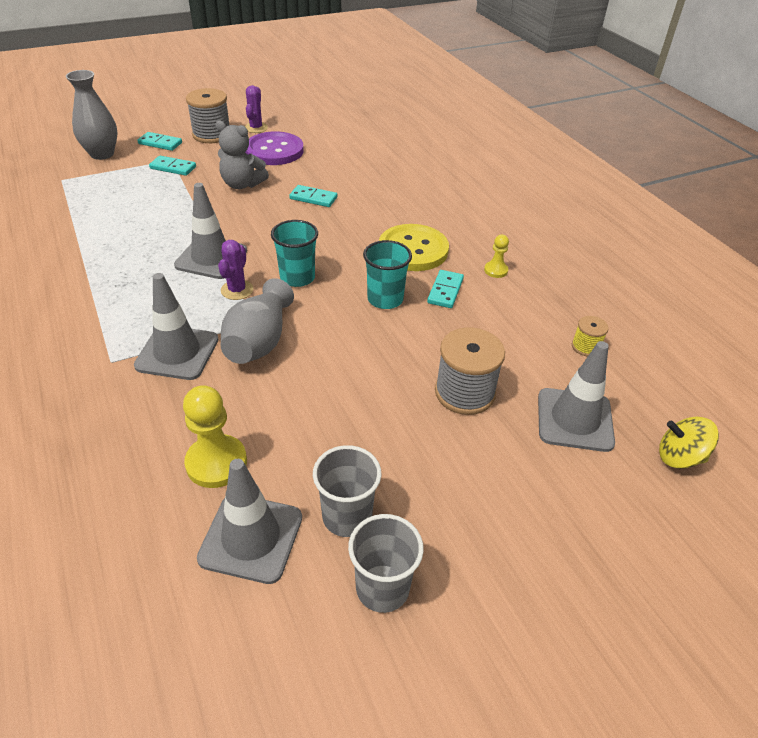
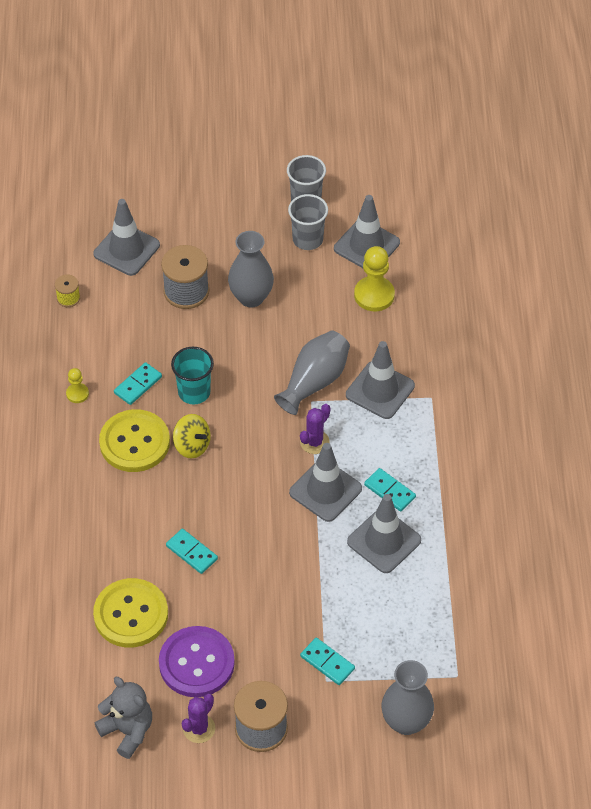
camera: 155 degrees left, 10 degrees up
turquoise domino [137,132,182,151] -> turquoise domino moved to [364,468,416,512]
grey teddy bear [215,121,269,189] -> grey teddy bear moved to [95,677,152,759]
turquoise cup [271,220,318,287] -> none
yellow spinning top [659,417,719,469] -> yellow spinning top moved to [173,414,211,458]
none -> yellow button [93,578,168,648]
none -> grey vase [228,231,274,307]
none -> grey traffic cone [347,494,421,573]

